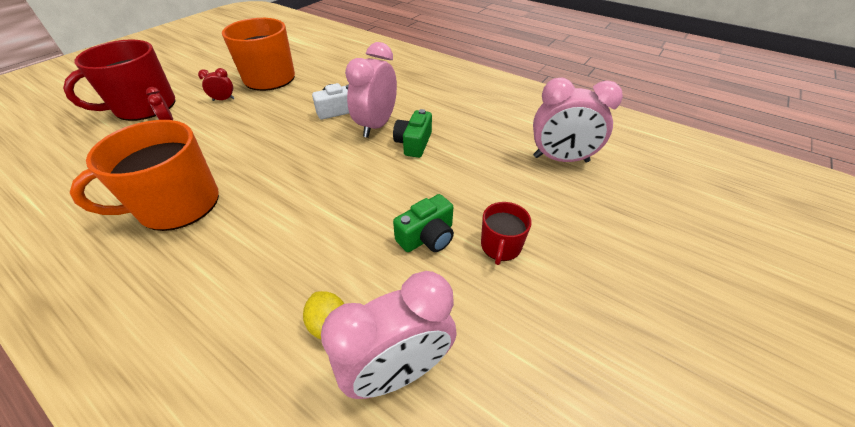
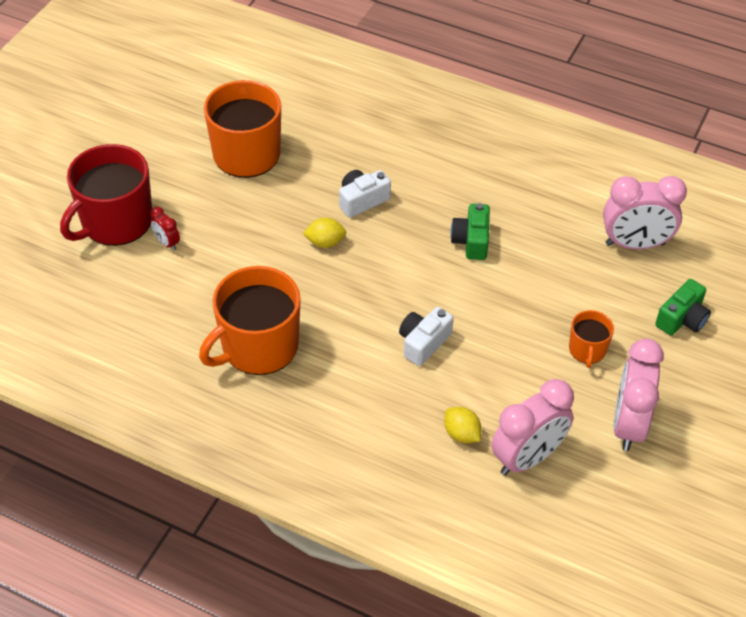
camera: 10 degrees left, 5 degrees up
red clock [198,68,234,101] -> none
pink clock [345,42,397,138] -> pink clock moved to [613,338,664,451]
green camera [393,194,454,252] -> green camera moved to [655,279,711,335]
red mug [481,202,532,265] -> orange mug [569,310,614,368]
none -> yellow lemon [303,218,346,248]
none -> white camera [399,307,453,366]

